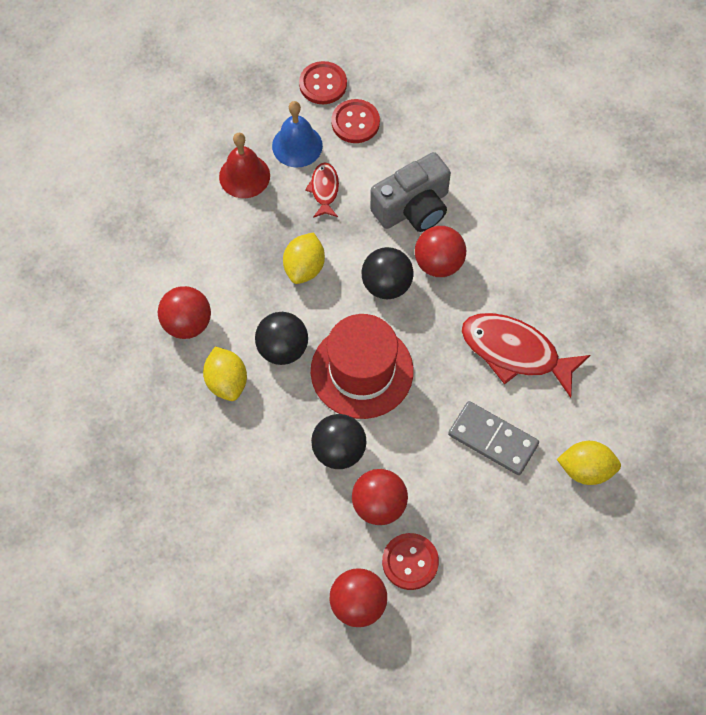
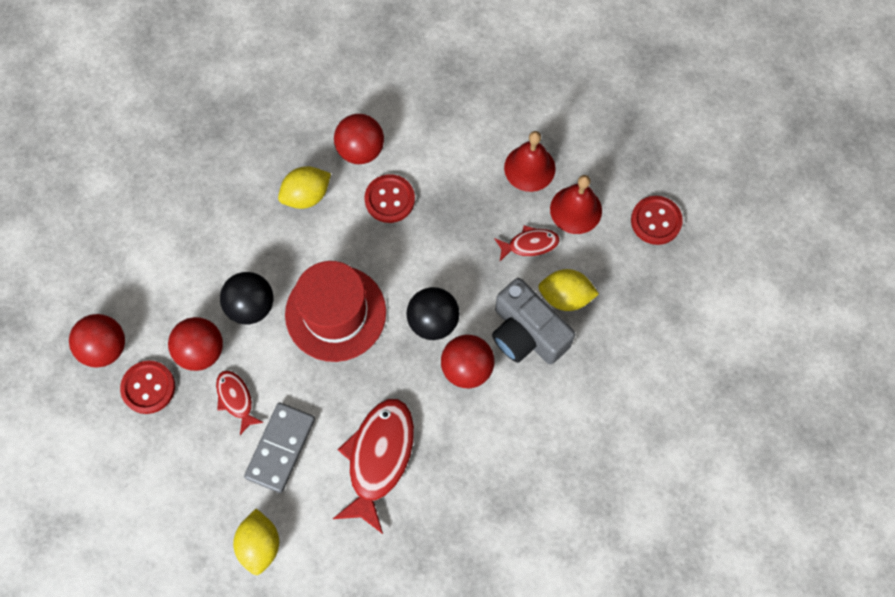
camera: 80 degrees right, 5 degrees up
black ball [255,312,308,365] -> none
blue bell [272,101,323,168] -> red bell [550,175,602,234]
yellow lemon [283,232,325,284] -> yellow lemon moved to [538,269,599,311]
red button [331,99,380,143] -> red button moved to [364,174,415,223]
none -> red fish [216,370,264,435]

